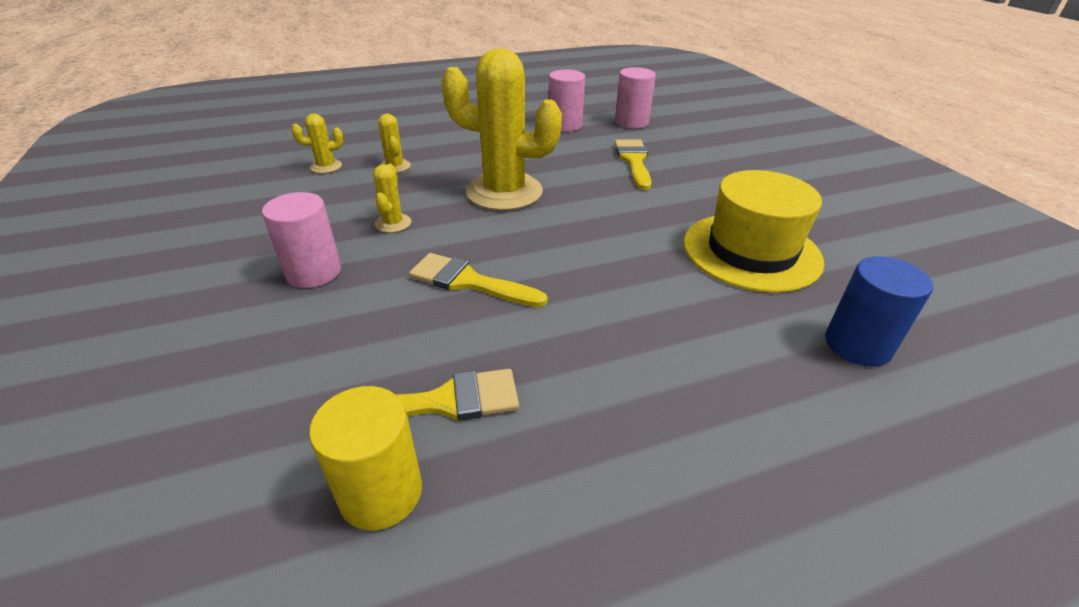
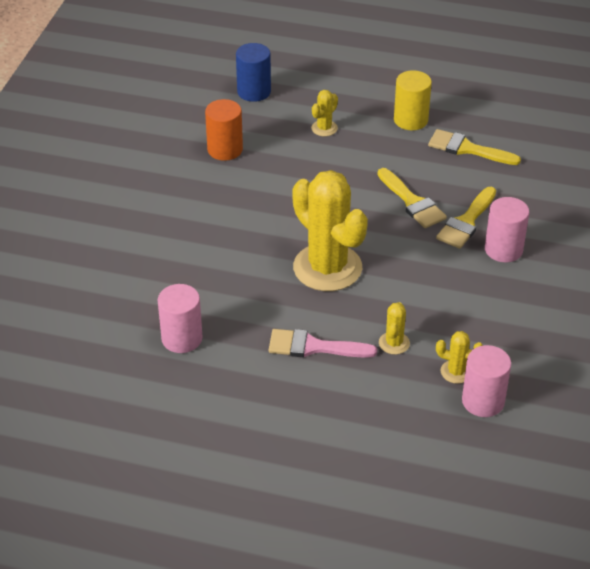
camera: 145 degrees left, 5 degrees up
yellow cylinder [309,386,422,530] -> yellow cylinder moved to [394,70,432,130]
yellow cactus [373,164,411,233] -> yellow cactus moved to [311,90,338,136]
yellow brush [614,139,651,190] -> yellow brush moved to [436,187,496,249]
pink cylinder [615,67,656,129] -> pink cylinder moved to [462,345,511,417]
yellow hat [683,170,824,293] -> orange cylinder [205,99,243,161]
none -> pink brush [269,329,377,358]

